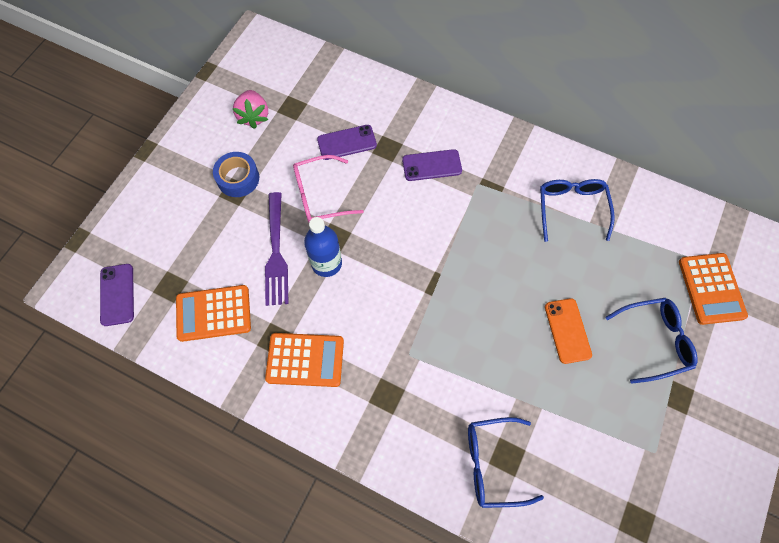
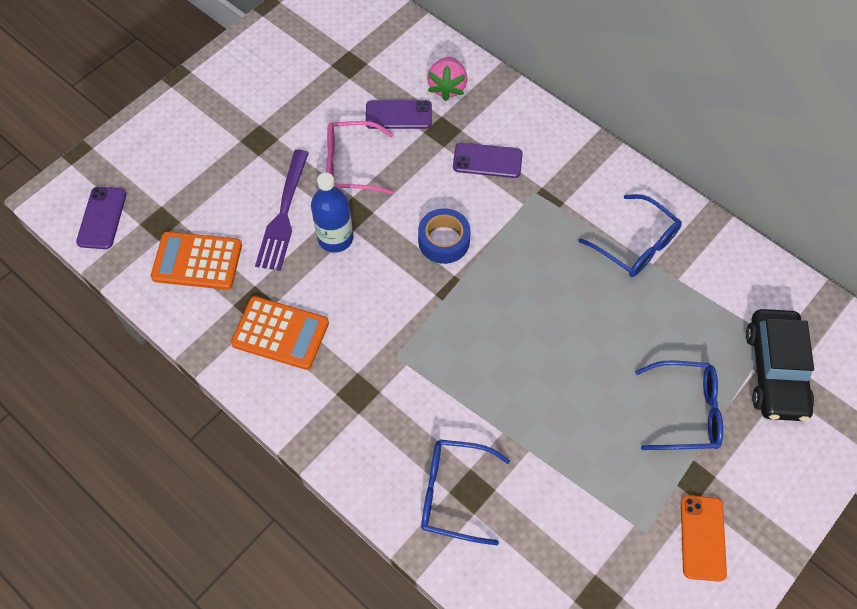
camera: 15 degrees right, 5 degrees down
blue tape [213,152,259,197] -> blue tape moved to [418,208,471,264]
pink strawberry [232,90,269,129] -> pink strawberry moved to [427,57,468,101]
blue glasses [540,179,615,242] -> blue glasses turned 120 degrees clockwise [578,194,682,277]
orange phone [545,298,592,364] -> orange phone moved to [681,495,727,582]
orange calculator [679,253,748,325] -> black car [746,309,814,421]

